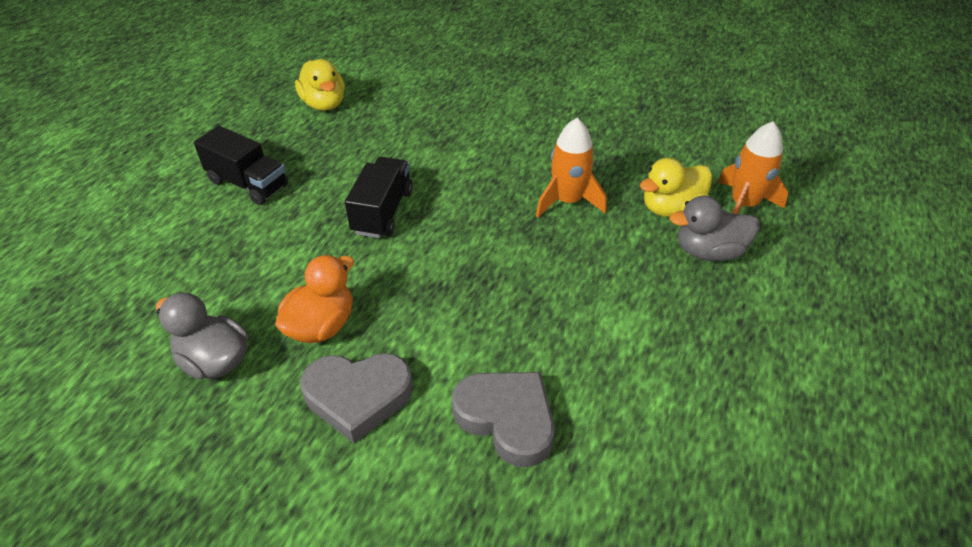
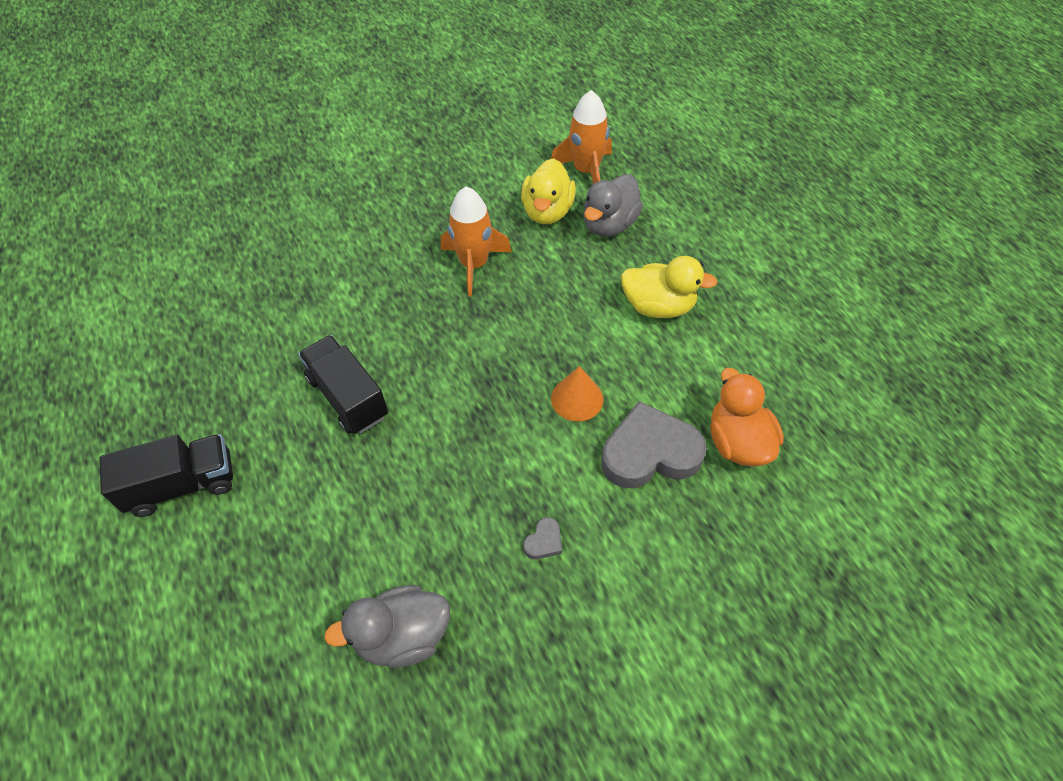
camera: 50 degrees left, 10 degrees up
orange duck [275,255,354,343] -> orange duck moved to [710,368,784,466]
yellow duck [295,59,345,111] -> yellow duck moved to [621,256,718,318]
grey heart [300,353,413,443] -> grey heart [523,517,562,559], size x0.41
none -> orange cone [551,366,603,422]

